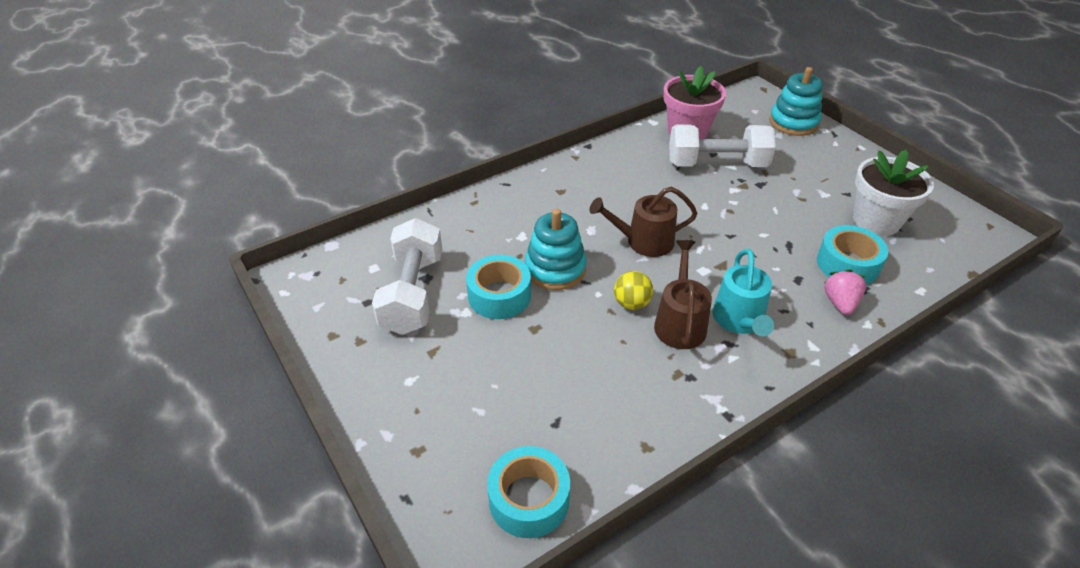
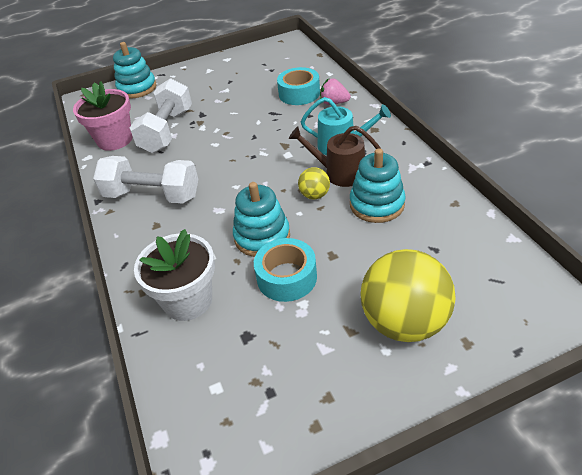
camera: 75 degrees left, 0 degrees up
white dumbbell [372,218,442,335] -> white dumbbell moved to [93,156,198,204]
turquoise tape [487,446,570,538] -> none
brown watering can [589,187,698,257] -> none
white flower pot [853,150,934,236] -> white flower pot moved to [134,229,215,321]
none -> turquoise stacking toy [350,148,406,223]
none -> yellow ball [360,249,456,342]

